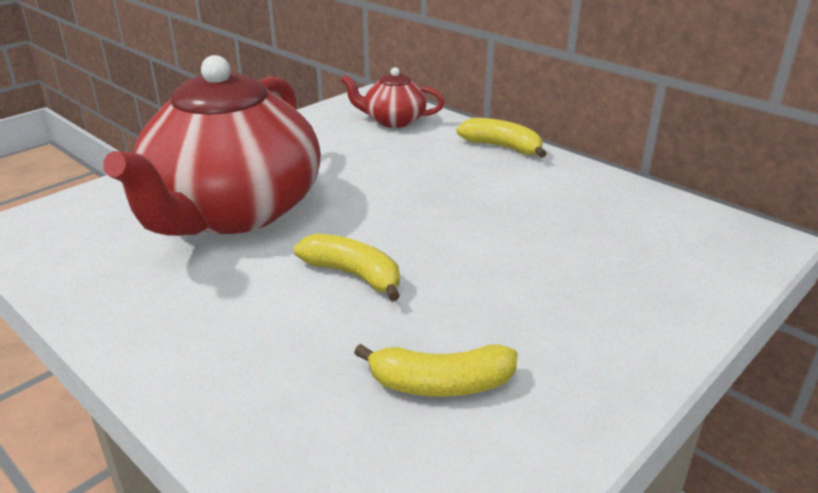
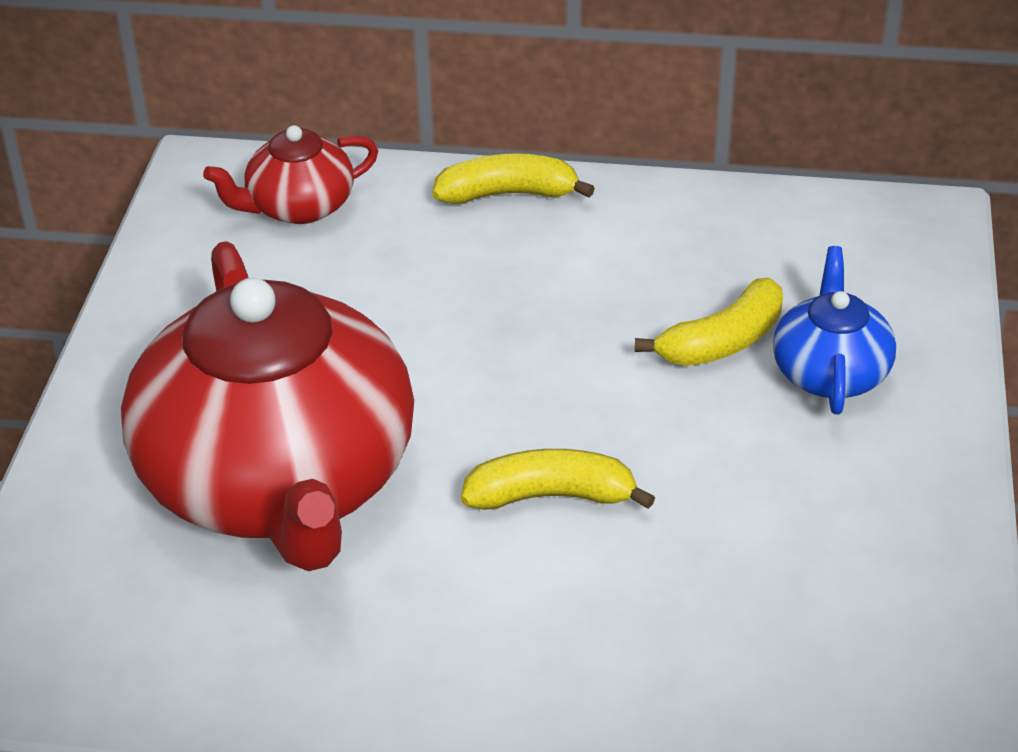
camera: 35 degrees left, 10 degrees up
yellow banana [354,344,518,397] -> yellow banana moved to [635,278,783,366]
none -> blue teapot [773,246,896,414]

